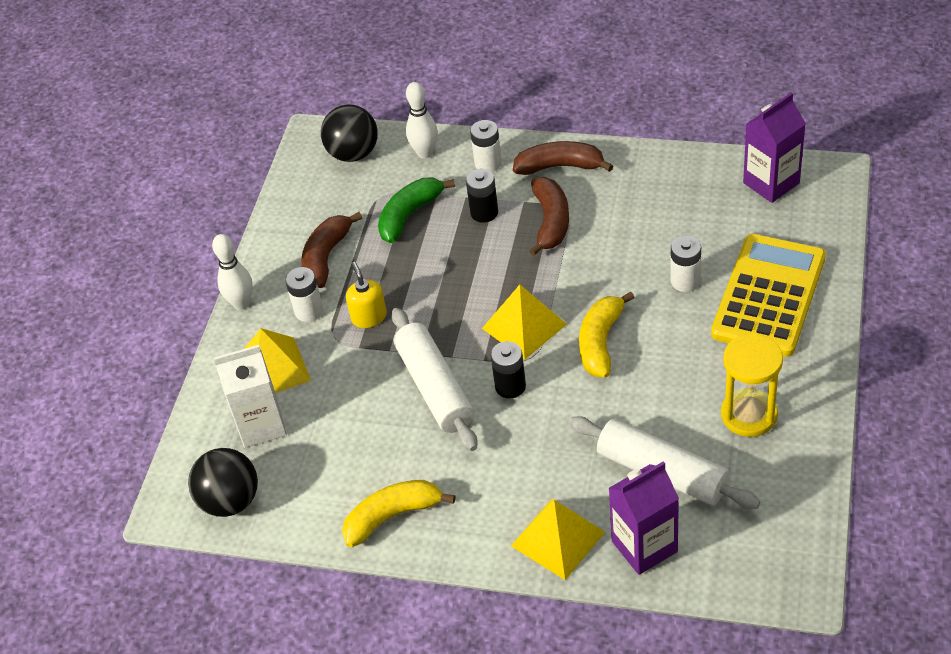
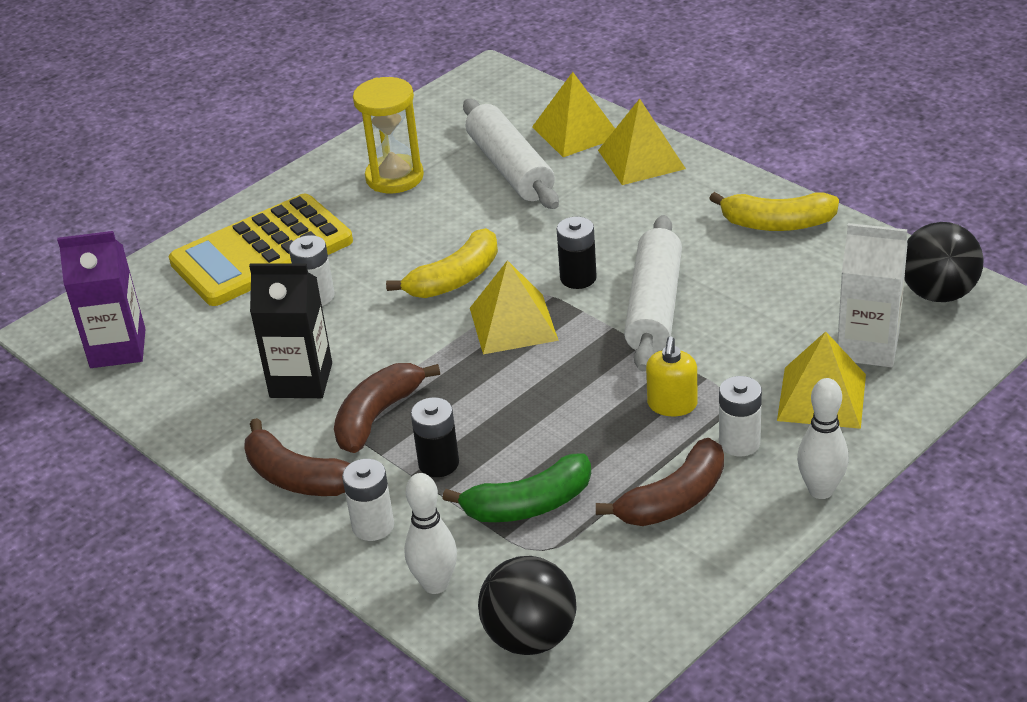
camera: 150 degrees left, 10 degrees down
purple carton [609,462,679,575] -> yellow pyramid [532,72,615,157]
none -> black carton [249,263,332,398]

